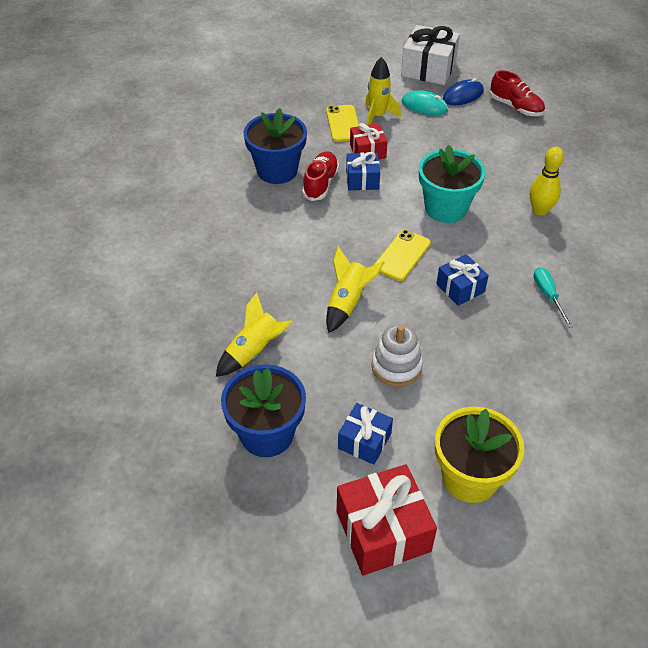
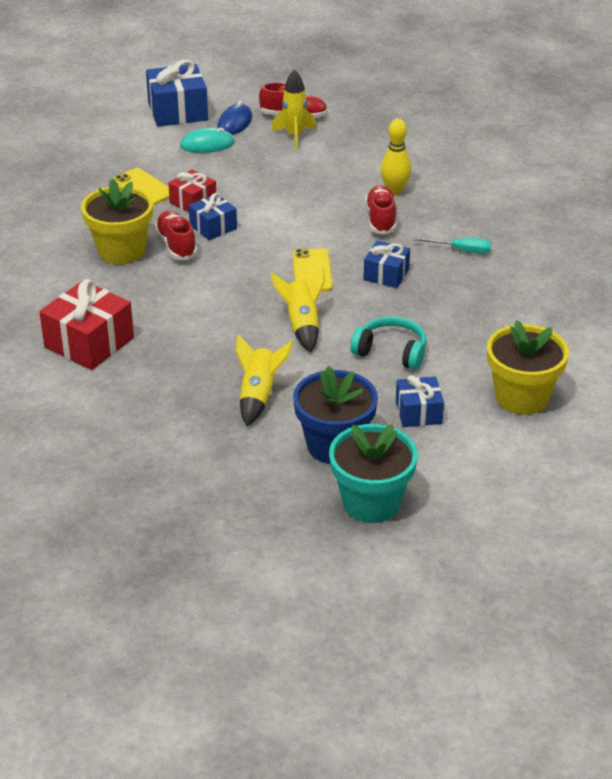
camera: 35 degrees left, 10 degrees down
blue flower pot [244,108,307,184] -> yellow flower pot [81,178,153,264]
red gift [337,464,437,575] -> red gift moved to [39,279,134,370]
yellow rocket [365,57,401,125] -> yellow rocket moved to [271,69,316,150]
white stacking toy [371,324,423,387] -> turquoise headphones [350,316,427,370]
white gift [401,25,460,85] -> blue gift [146,60,208,127]
turquoise flower pot [419,145,485,223] -> turquoise flower pot moved to [329,424,418,523]
turquoise screwdriver [533,267,573,328] -> turquoise screwdriver turned 150 degrees clockwise [413,237,491,254]
none -> red shoe [365,185,396,235]

